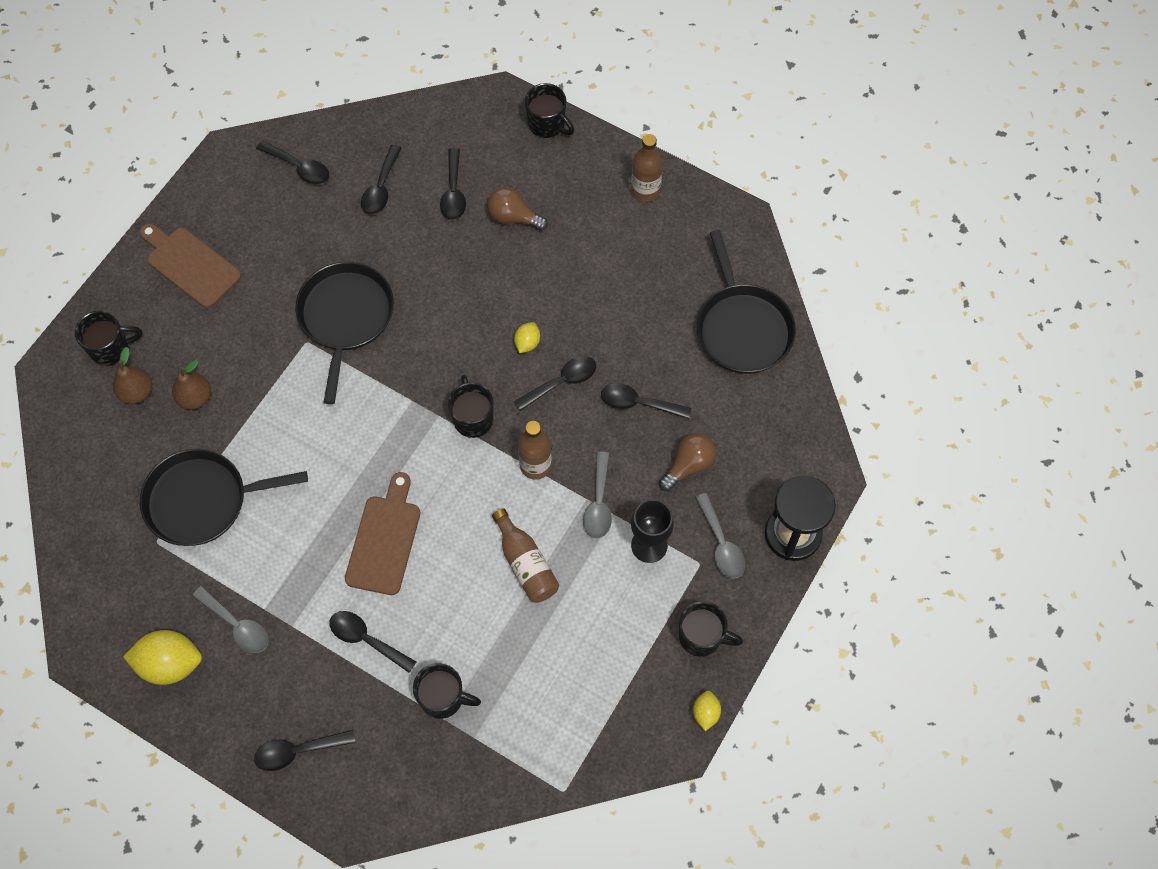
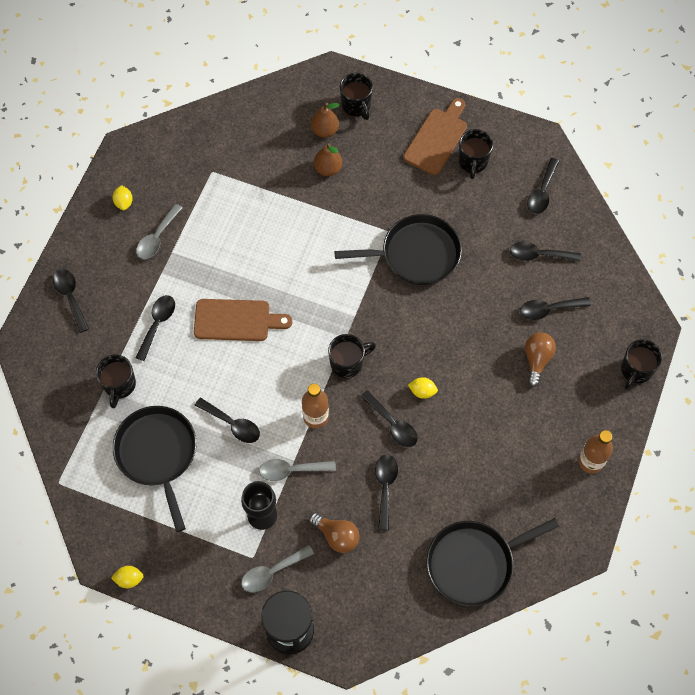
camera: 80 degrees right, 0 degrees up
yellow lemon [123,630,202,685] -> yellow lemon [113,185,133,210], size x0.52
black pan [140,449,308,546] -> black pan moved to [113,406,196,532]
brown bottle [492,508,559,603] -> black spoon [195,397,260,443]
black mug [679,601,743,657] -> black mug moved to [459,129,493,179]

